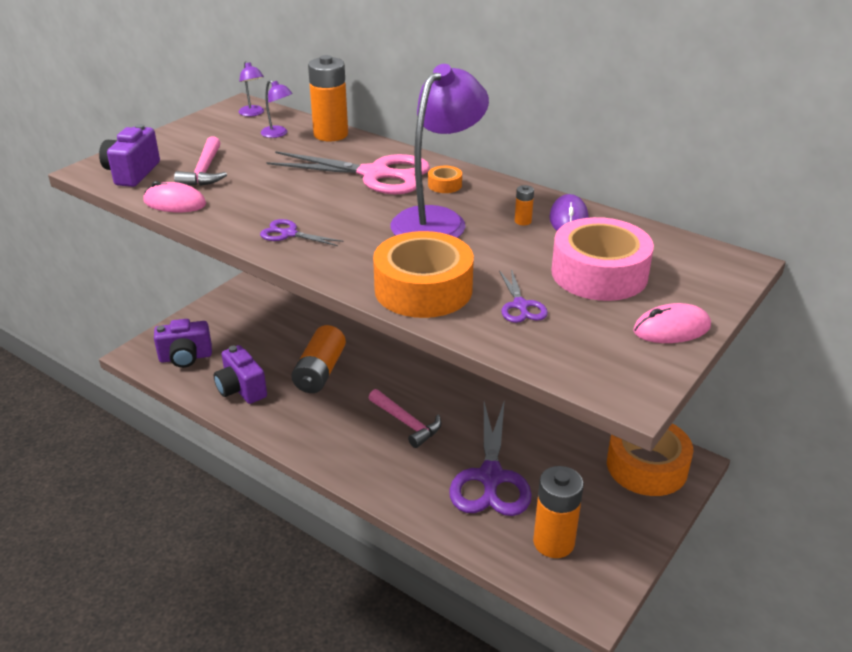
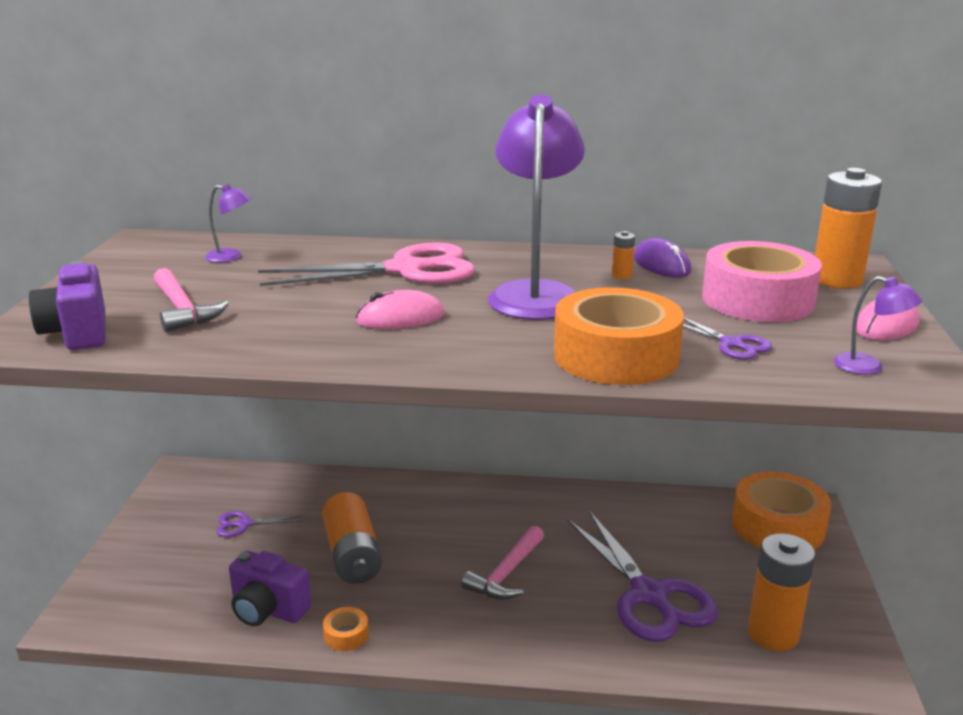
camera: 30 degrees left, 10 degrees down
pink mouse [143,181,206,212] -> pink mouse moved to [356,290,444,329]
purple camera [154,319,212,368] -> none
purple lamp [239,61,264,116] -> purple lamp moved to [834,276,922,375]
purple scissors [260,219,343,246] -> purple scissors moved to [216,511,304,537]
orange battery [308,55,348,141] -> orange battery moved to [815,168,882,289]
pink hammer [369,389,442,448] -> pink hammer turned 105 degrees clockwise [461,526,544,600]
orange tape [428,166,462,193] -> orange tape moved to [323,607,369,651]

